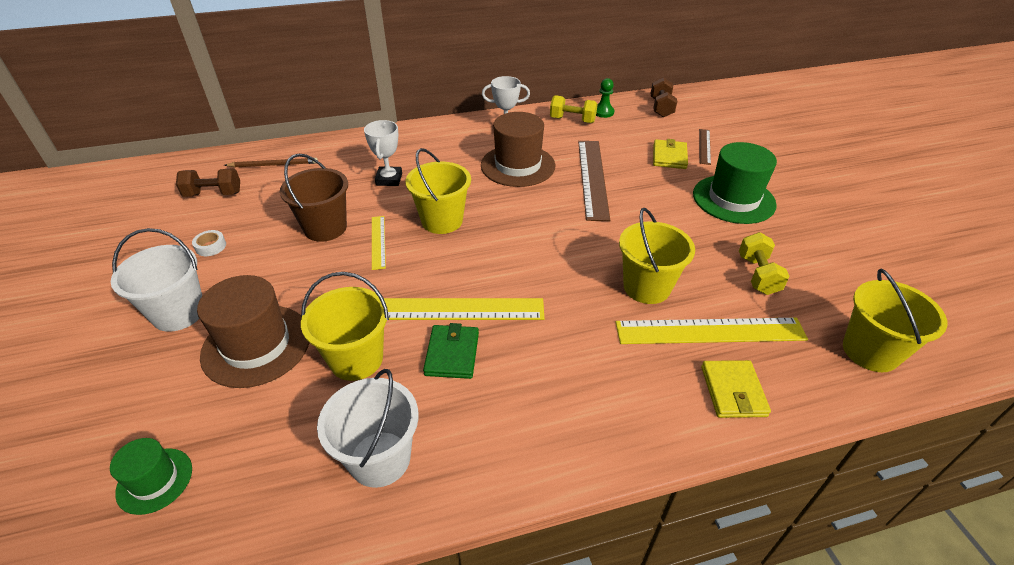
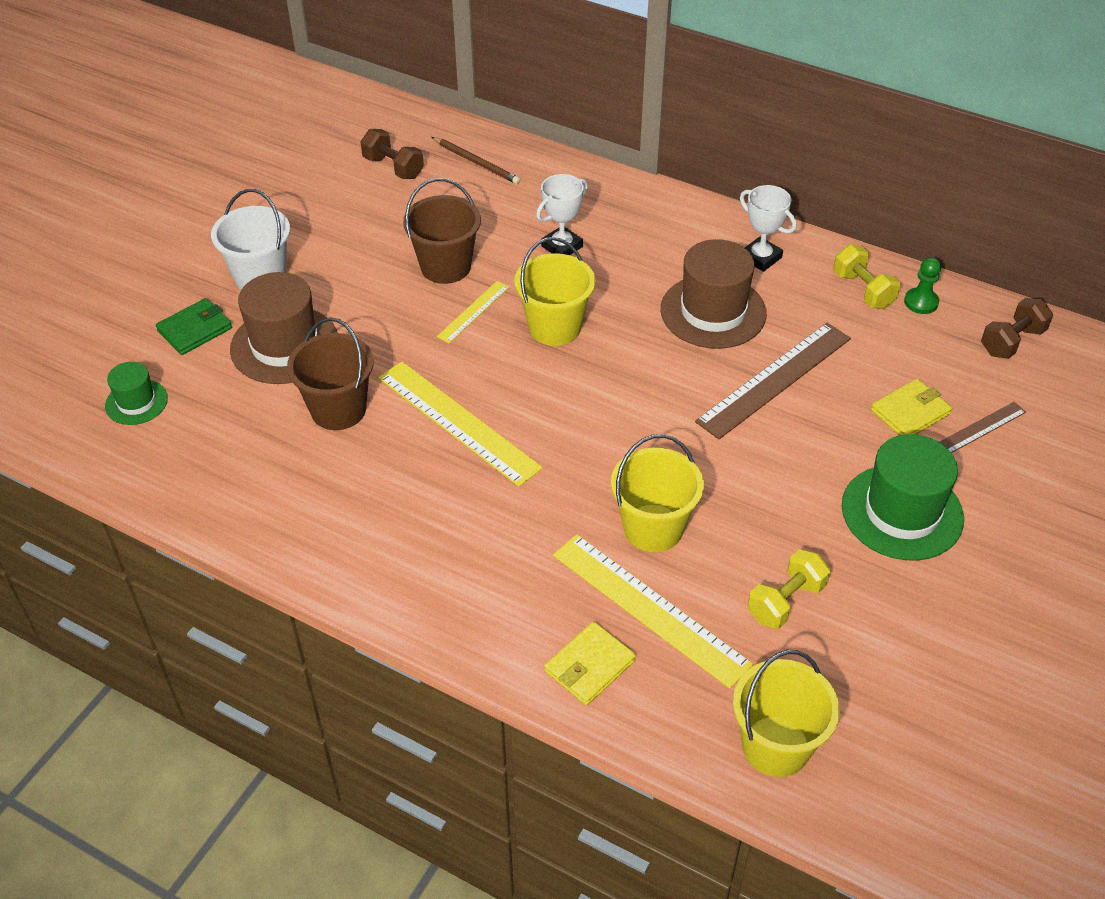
camera: 45 degrees right, 5 degrees up
white tape [192,230,226,256] -> none
yellow bucket [301,272,389,381] -> brown bucket [287,317,374,430]
white bucket [317,369,419,488] -> none
green wallet [423,323,479,379] -> green wallet moved to [156,298,232,355]

